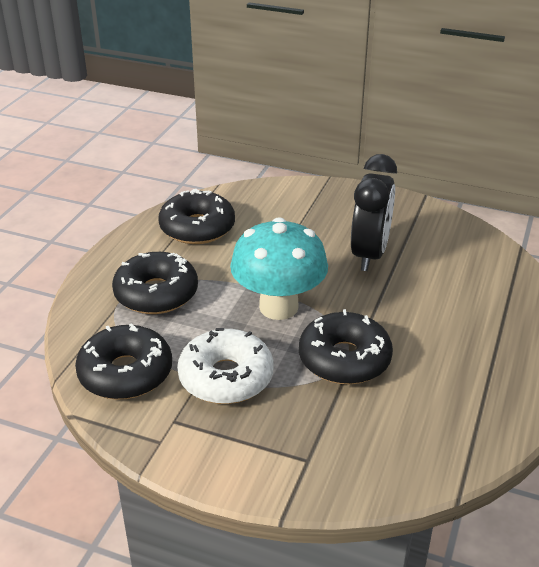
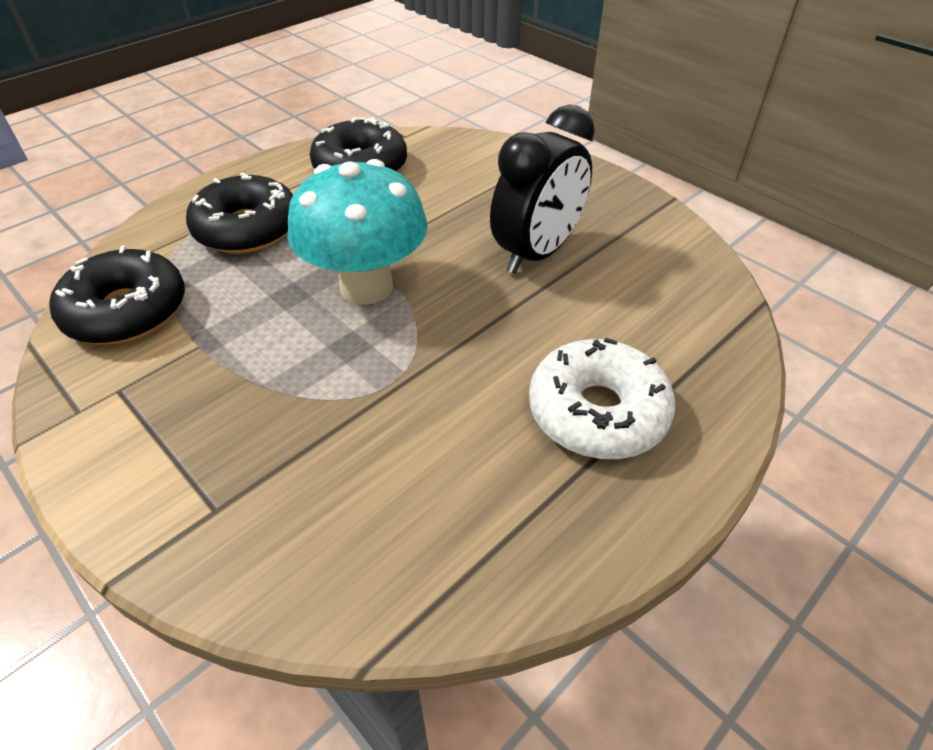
camera: 25 degrees right, 10 degrees up
white donut [177,328,274,404] -> white donut moved to [529,338,675,459]
black donut [299,309,393,384] -> none

